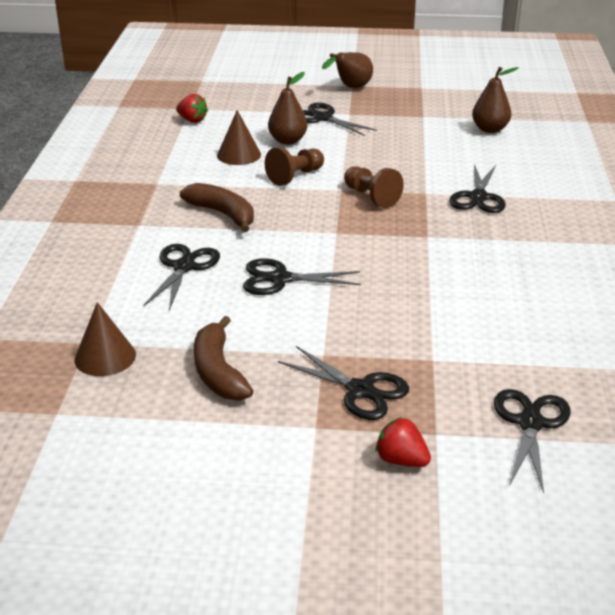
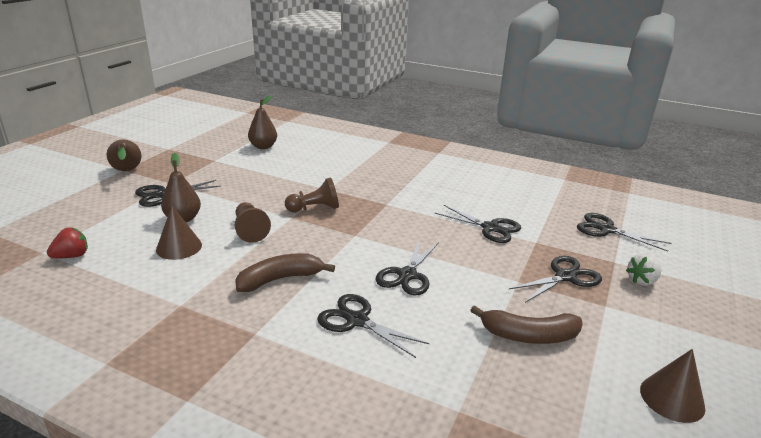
camera: 70 degrees left, 5 degrees down
brown cone [74,302,136,376] -> brown cone moved to [640,349,705,423]
red strawberry [375,417,431,467] -> white strawberry [626,254,661,286]
black scissors [449,164,506,213] -> black scissors moved to [435,205,521,243]

